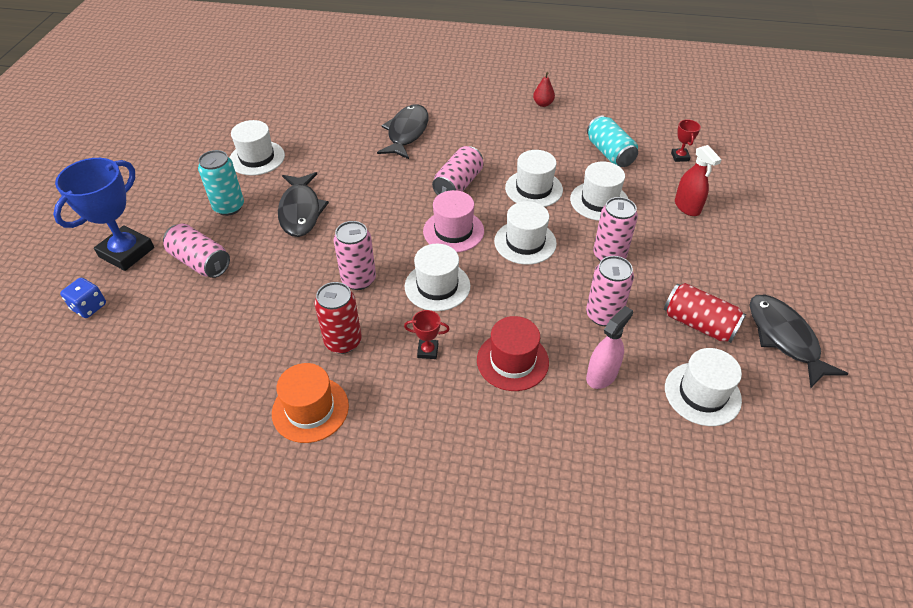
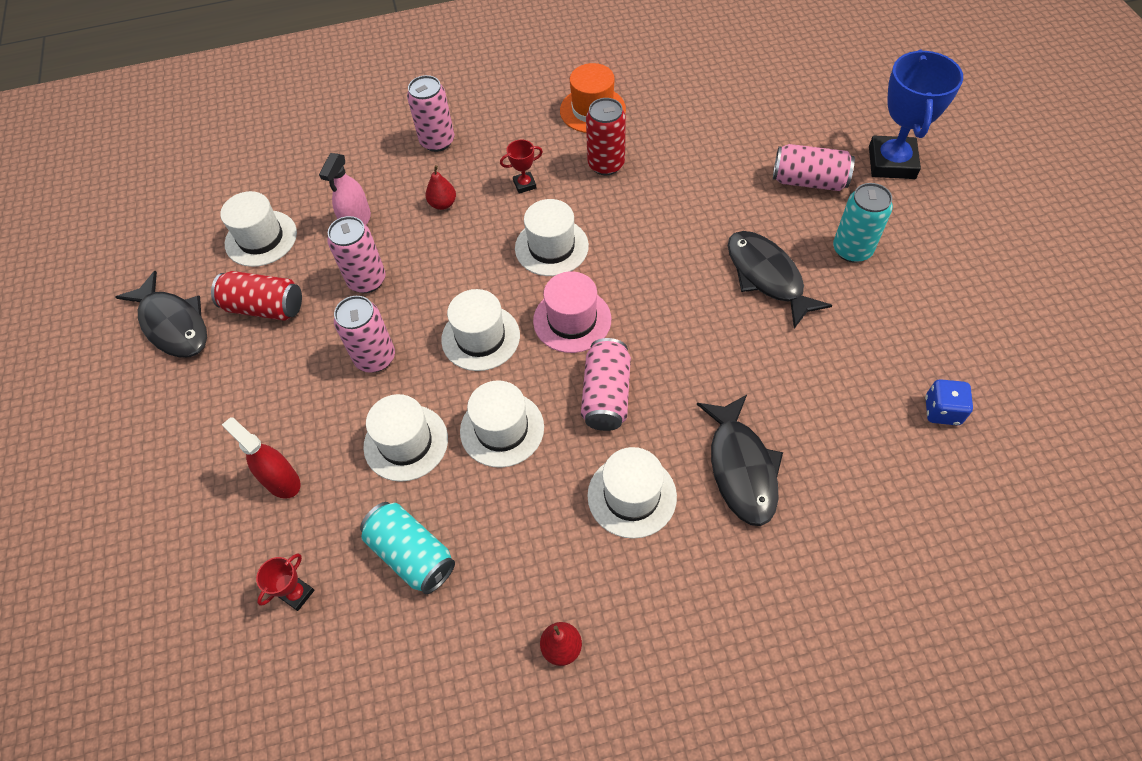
camera: 160 degrees right, 10 degrees up
blue dice [60,277,106,318] -> blue dice moved to [925,379,973,425]
white hat [230,120,285,176] -> white hat moved to [587,447,677,539]
pink can [334,221,376,290] -> pink can moved to [407,75,454,152]
red hat [477,316,549,391] -> red pear [426,165,456,210]
red trophy [671,119,701,162] -> red trophy turned 60 degrees clockwise [256,554,314,611]

